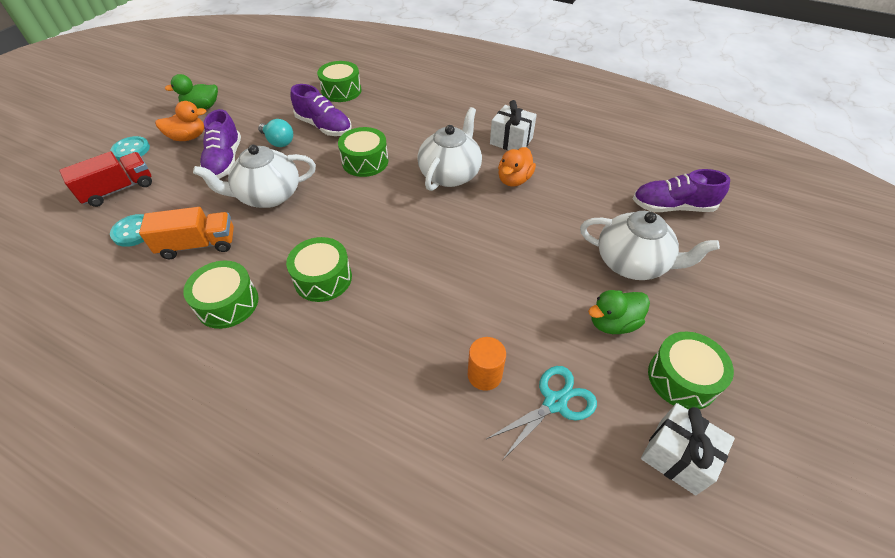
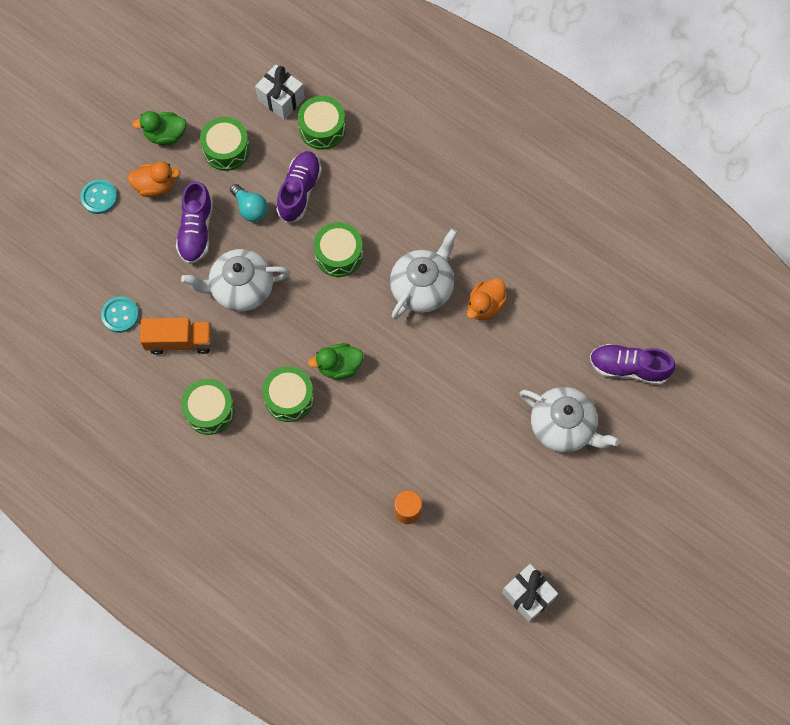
camera: 10 degrees right, 20 degrees up
red truck [59,151,152,207] -> none
purple shoe [291,84,352,136] -> purple shoe turned 120 degrees counterclockwise [277,151,322,223]
turquoise scissors [487,366,597,459] -> none
white gift [490,100,537,150] -> white gift moved to [255,64,305,120]
green duck [588,290,650,334] -> green duck moved to [308,343,364,379]
green drum [648,331,734,410] -> green drum moved to [200,117,250,171]

